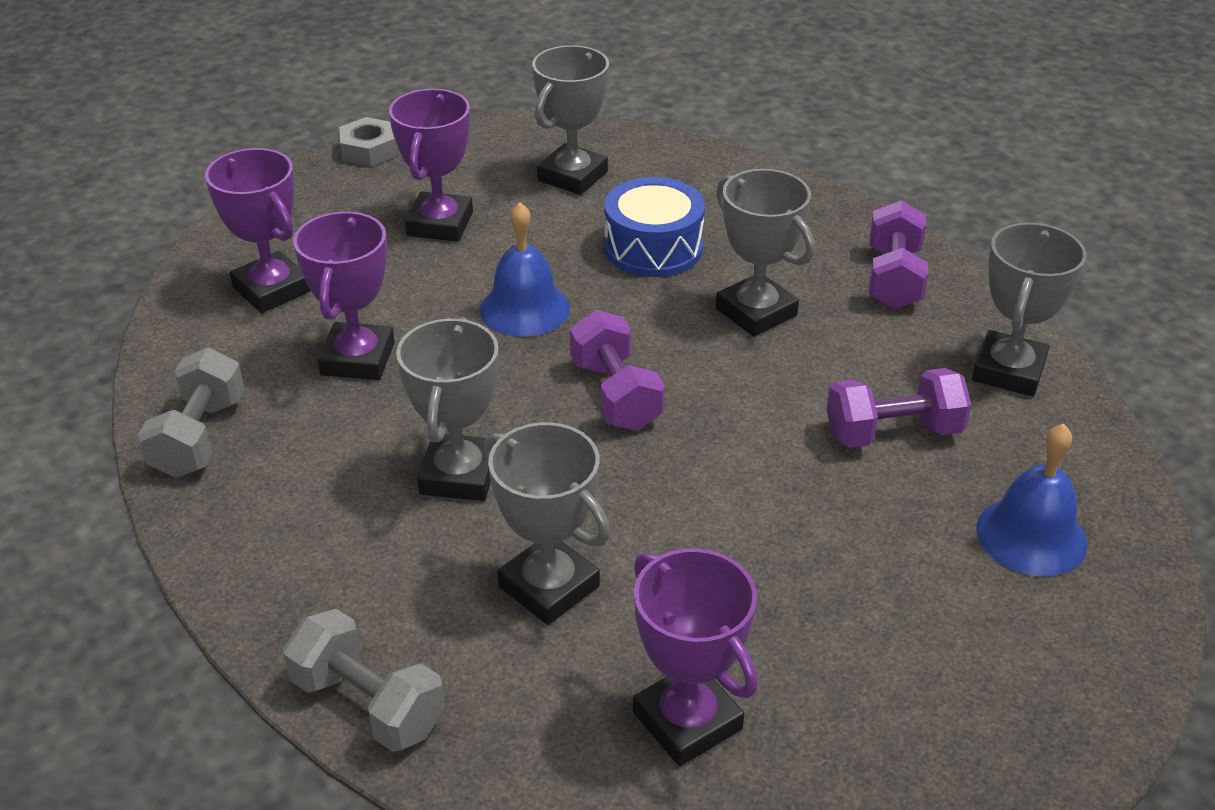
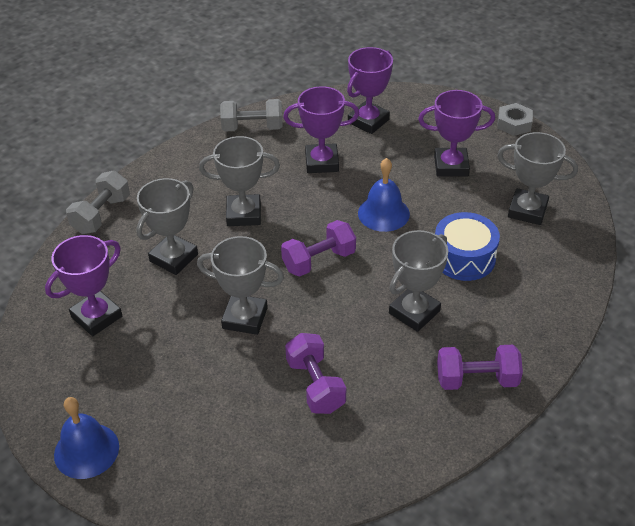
camera: 80 degrees right, 5 degrees up
grey trophy [972,223,1087,396] -> grey trophy moved to [197,236,284,335]
blue bell [977,424,1088,577] -> blue bell moved to [54,397,119,479]

